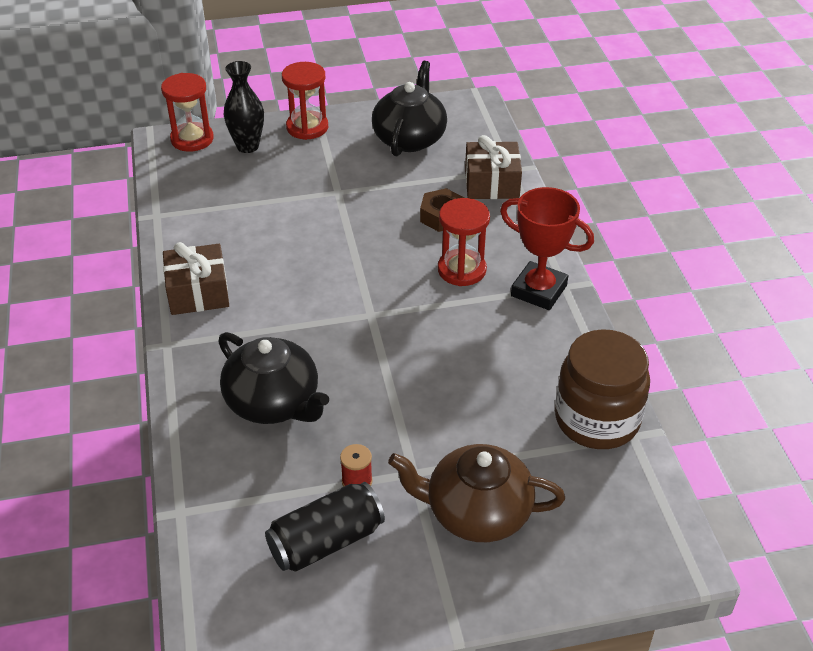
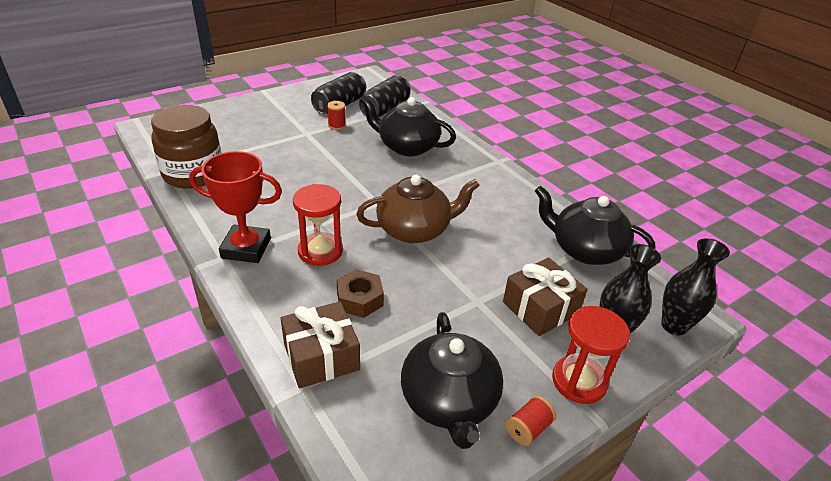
camera: 155 degrees right, 5 degrees down
red hourglass [161,73,214,152] -> black vase [661,238,730,335]
brown gift [163,242,229,315] -> brown gift moved to [503,258,587,336]
brown teapot [388,444,565,542] -> brown teapot moved to [356,175,480,243]
none -> black can [359,75,411,117]
none -> red spool [506,396,556,446]
none -> black teapot [535,186,655,265]

